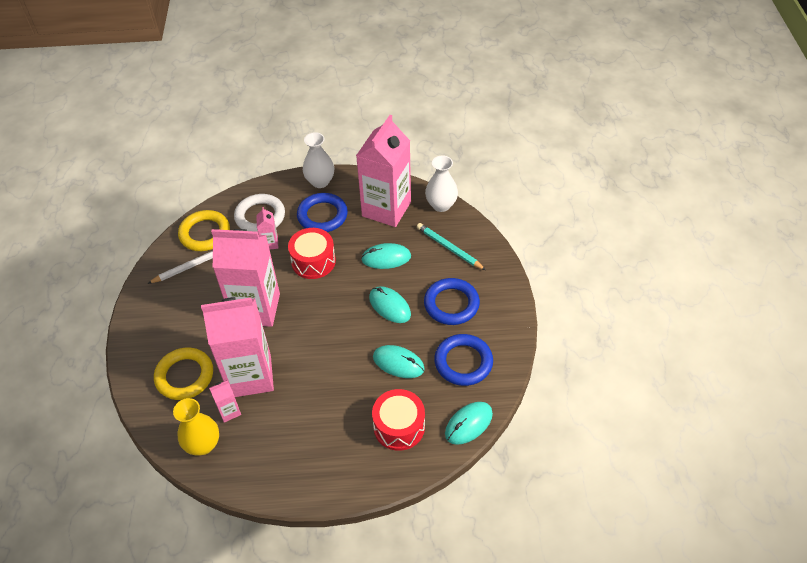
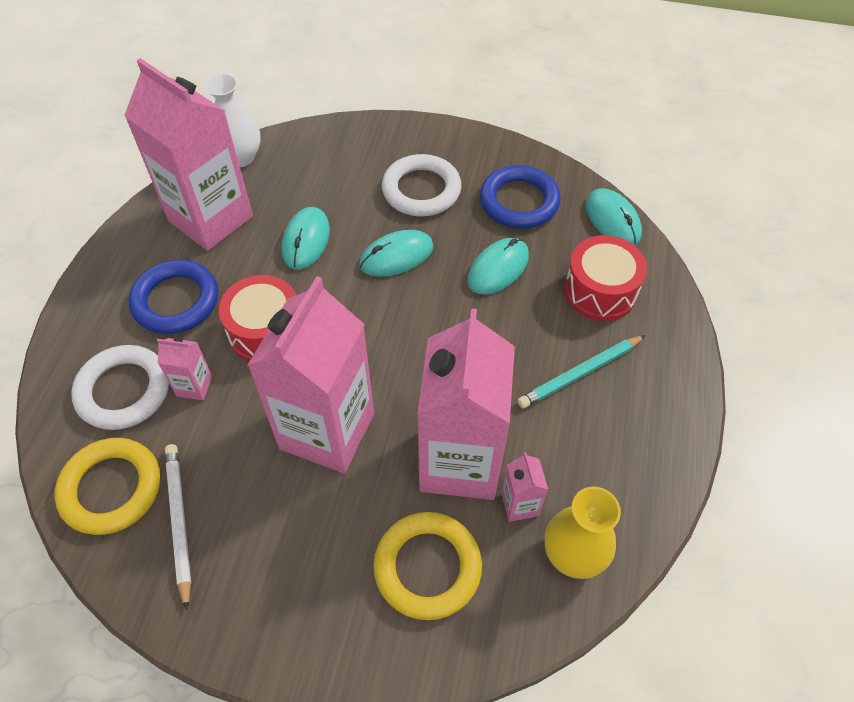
camera: 75 degrees left, 5 degrees up
white vase [303,132,334,188] -> none
turquoise pencil [417,223,486,270] -> turquoise pencil moved to [518,335,646,409]
blue ring [424,278,480,325] -> white ring [382,154,462,216]

